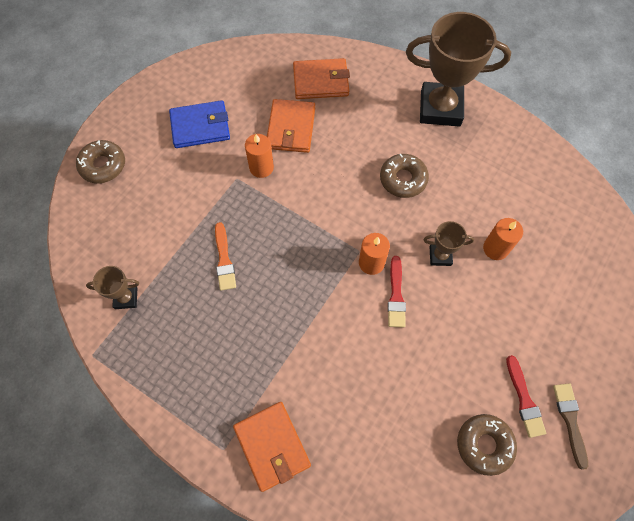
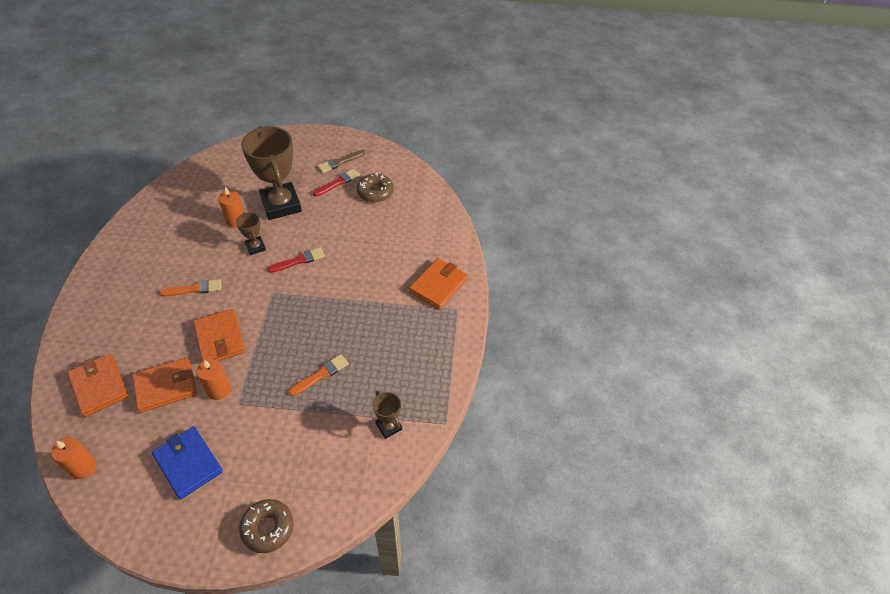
camera: 120 degrees left, 15 degrees down
orange candle [359,233,390,275] -> orange candle moved to [51,437,96,479]
brown donut [380,154,429,198] -> orange brush [159,279,221,296]
brown trophy [406,12,511,127] -> brown trophy moved to [241,126,302,220]
none -> orange wallet [193,309,246,362]

